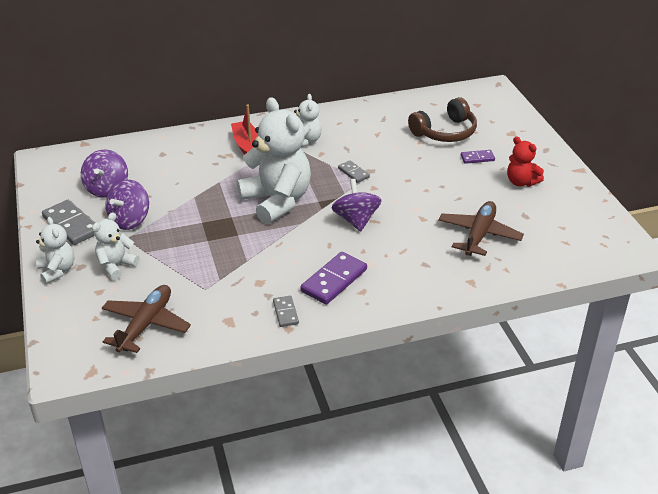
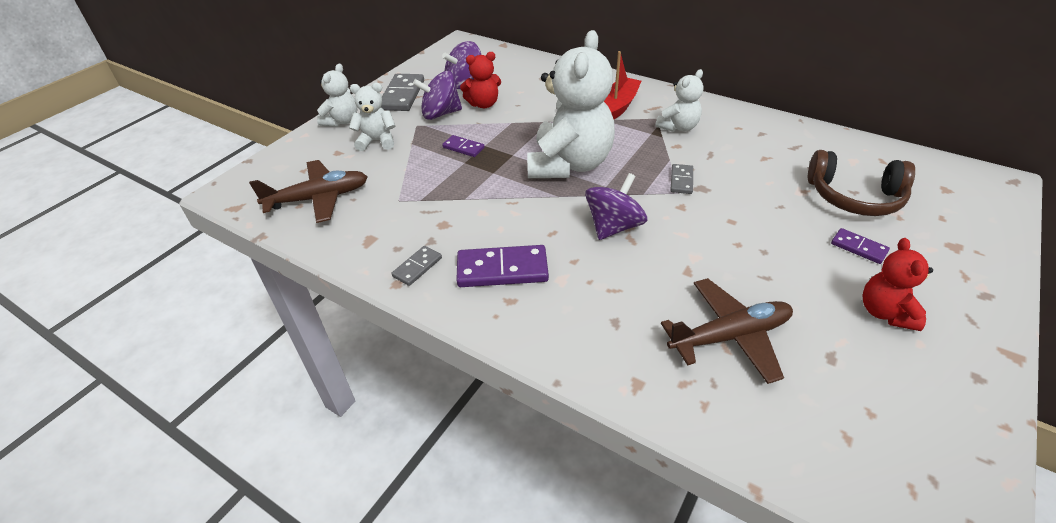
camera: 50 degrees right, 5 degrees up
none -> purple domino [442,135,485,157]
none -> red teddy bear [460,52,501,108]

